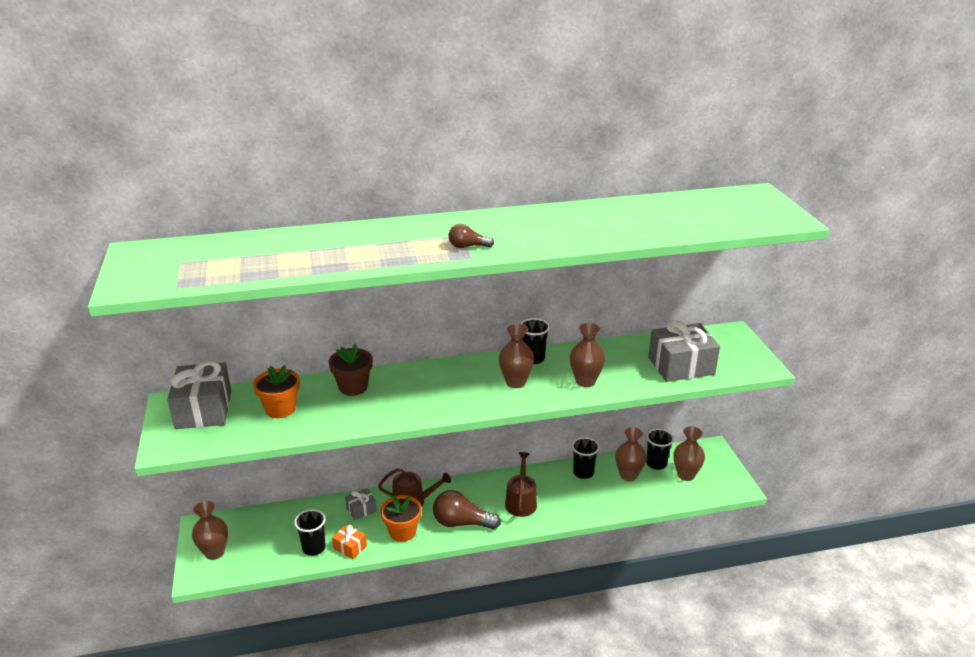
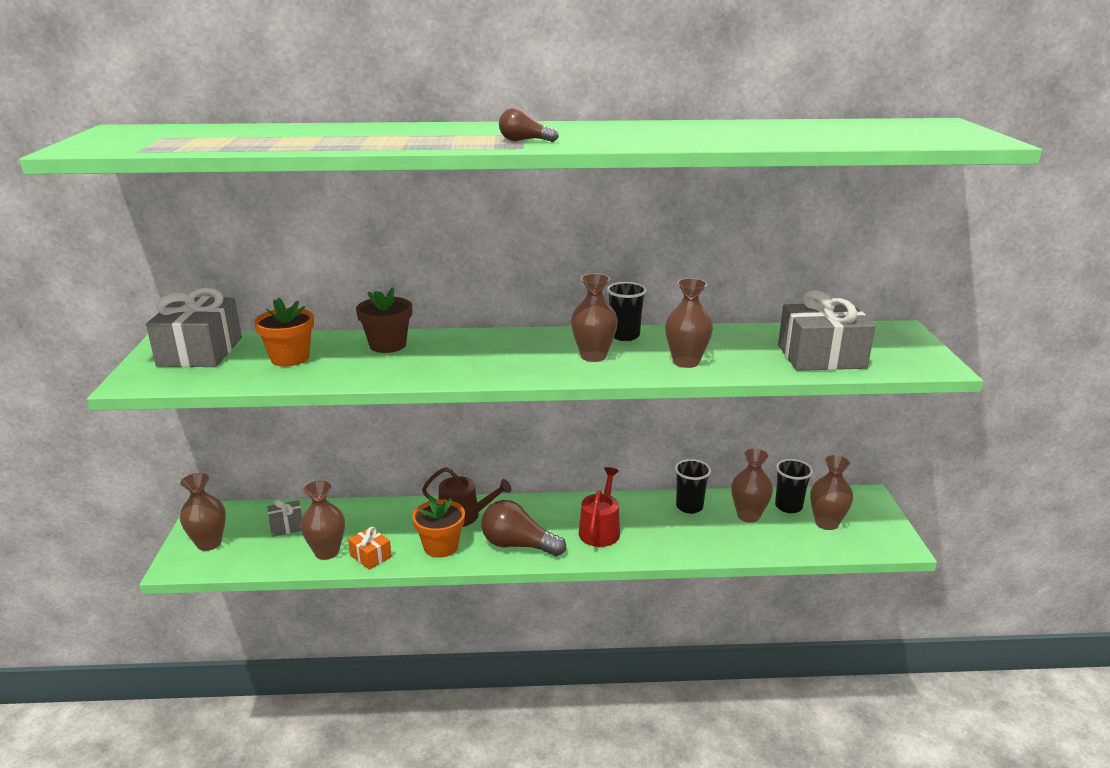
camera: 10 degrees right, 5 degrees down
black cup [294,509,326,556] -> brown vase [300,481,345,560]
grey gift [345,488,377,520] -> grey gift moved to [267,500,302,537]
brown watering can [505,452,537,517] -> red watering can [579,467,620,547]

